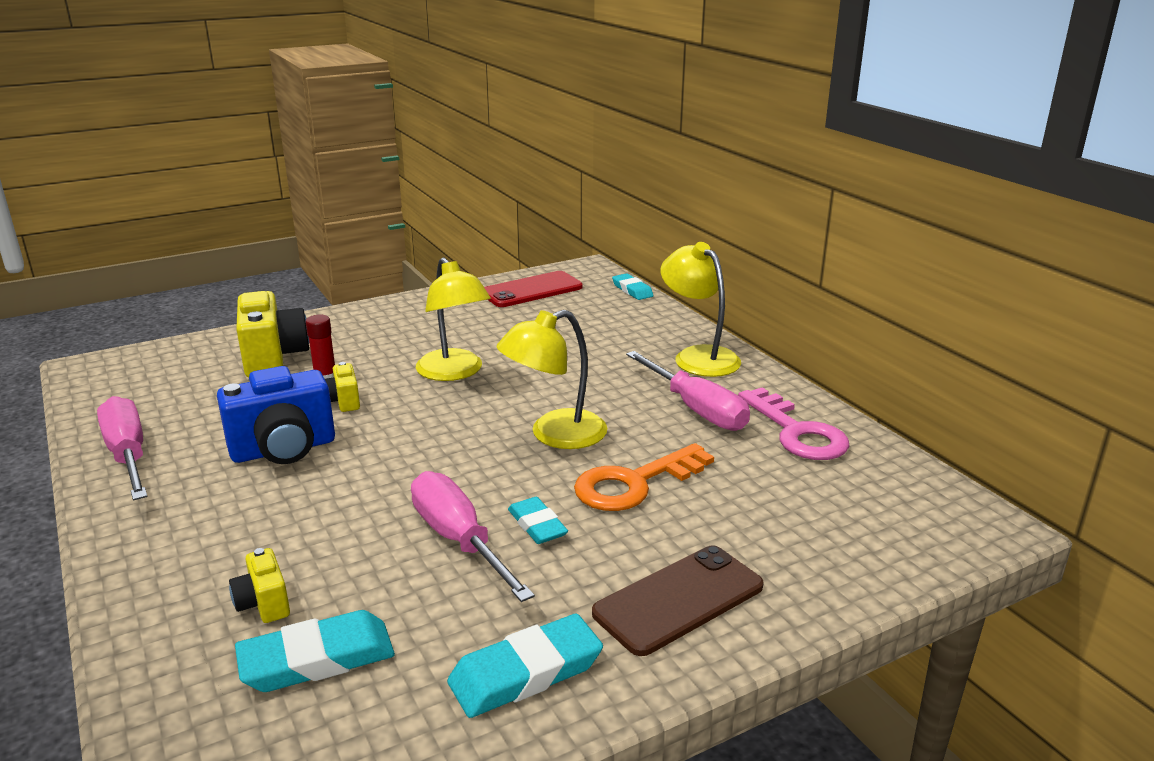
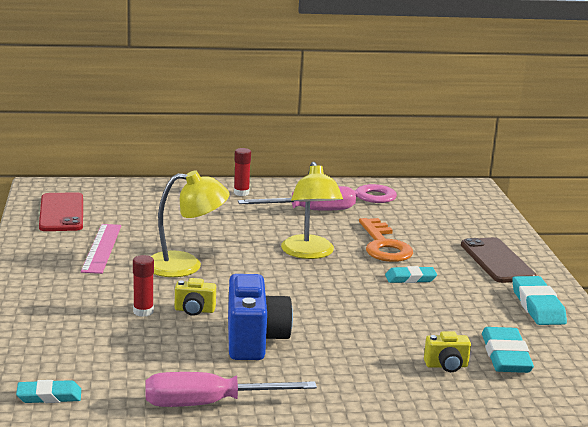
camera: 70 degrees left, 5 degrees down
yellow camera [236,291,309,378] -> none
pink screwdriver [411,471,535,602] -> none
turquoise eraser [612,273,653,300] -> turquoise eraser moved to [16,380,81,403]
yellow lamp [661,242,741,377] -> red glue stick [234,148,251,196]
none -> pink ruler [81,224,121,274]

